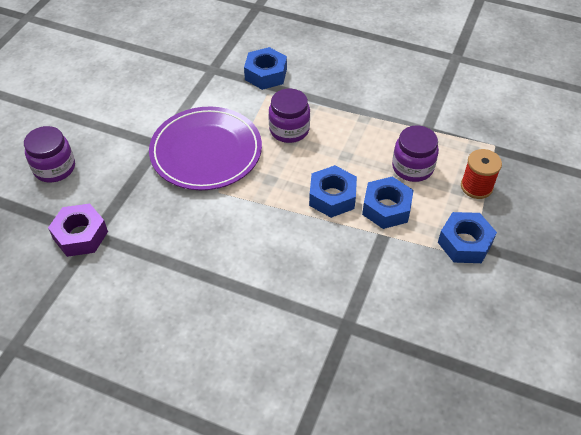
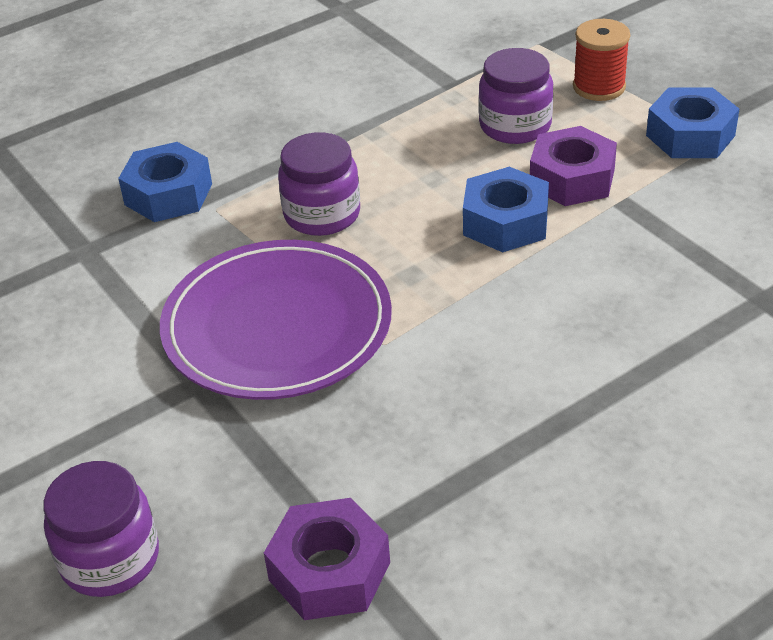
camera: 55 degrees left, 10 degrees down
blue nut [362,177,413,229] -> purple nut [530,126,617,206]

